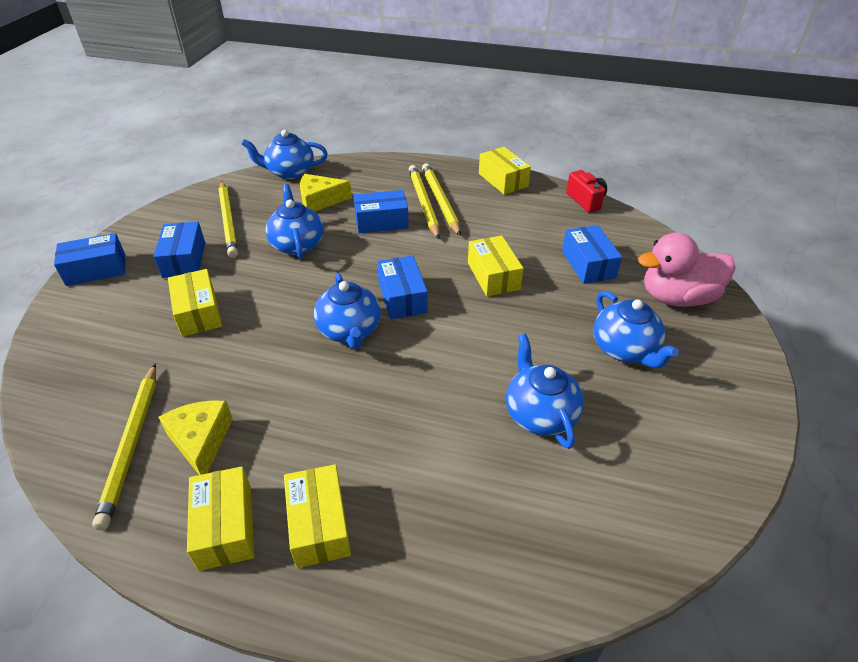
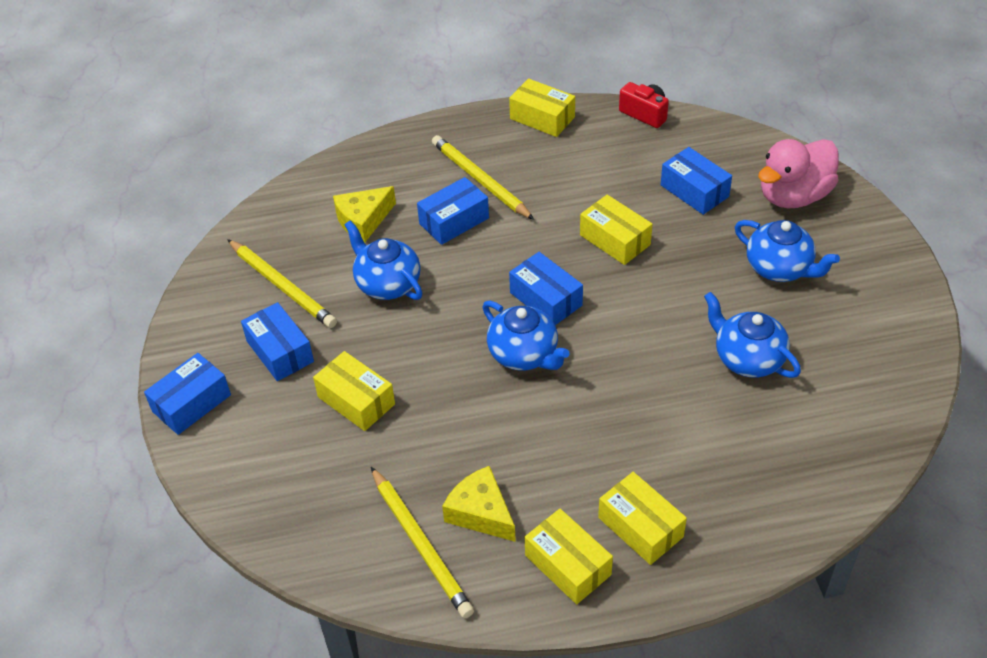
camera: 25 degrees left, 5 degrees up
blue teapot [242,130,328,180] -> none
yellow pencil [422,163,461,236] -> none

